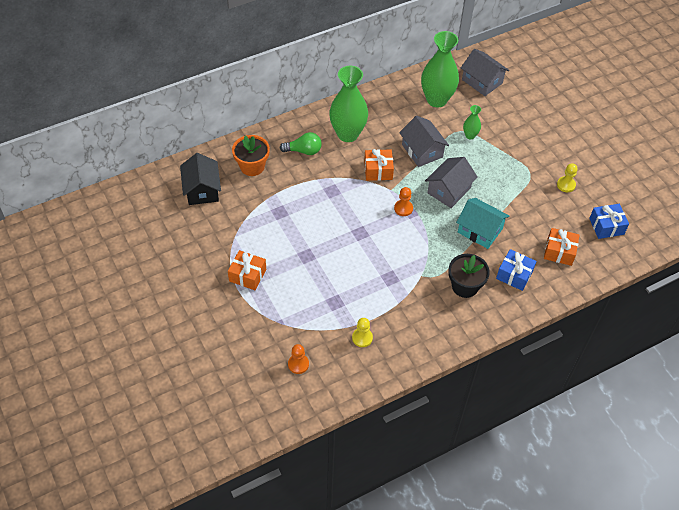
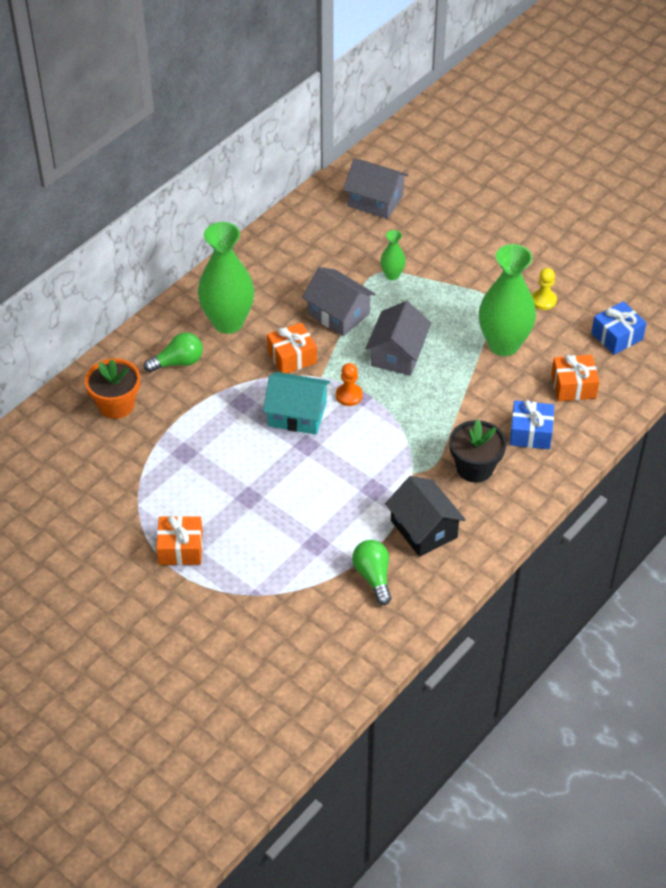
camera: 20 degrees left, 5 degrees down
black house [180,153,221,205] -> black house moved to [385,476,466,557]
orange pawn [288,344,309,374] -> none
yellow pawn [352,318,373,347] -> green light bulb [352,540,391,605]
green vase [421,31,459,108] -> green vase moved to [479,244,536,356]
turquoise house [456,198,509,249] -> turquoise house moved to [263,372,330,435]

